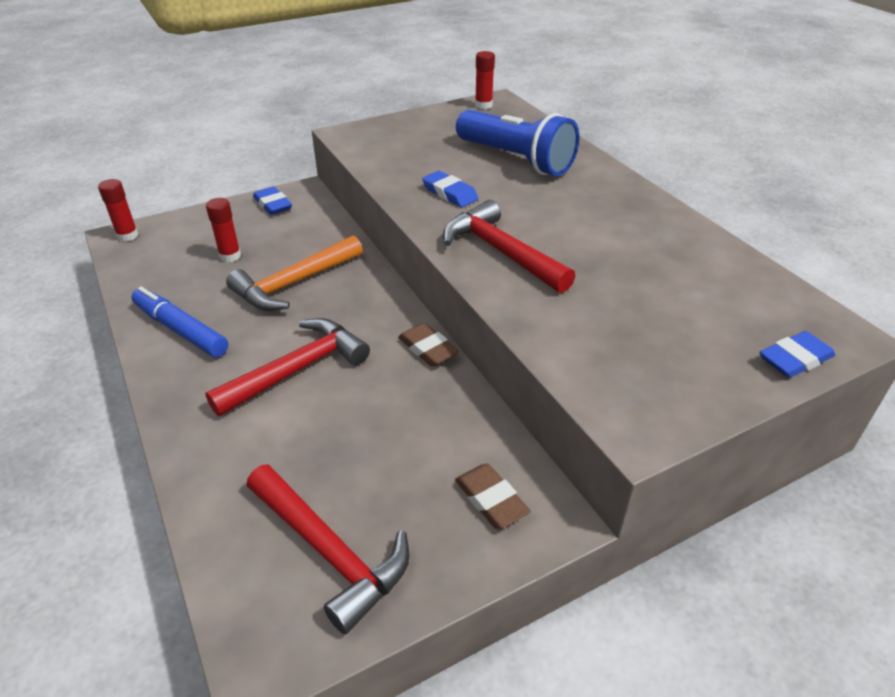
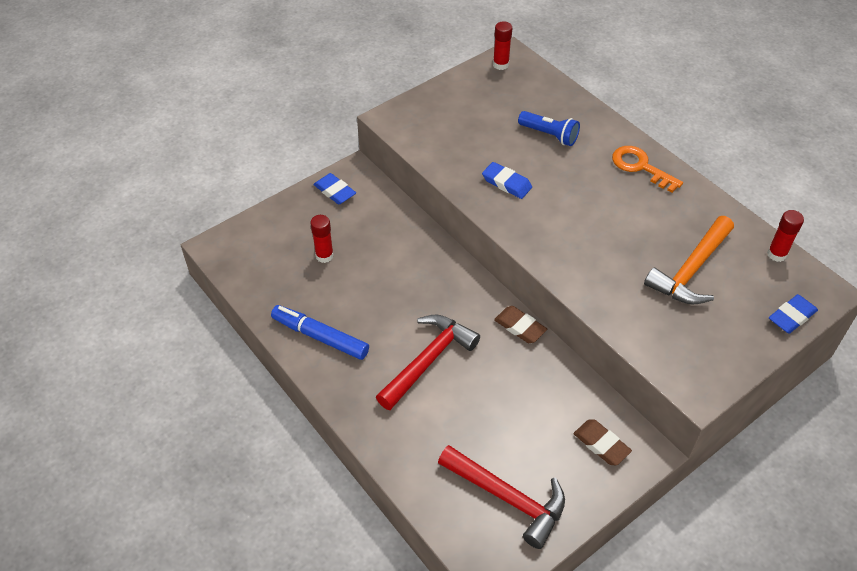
camera: 10 degrees left, 10 degrees up
red glue stick [98,179,138,242] -> red glue stick moved to [767,210,804,262]
orange hammer [226,235,363,311] -> orange hammer moved to [644,216,734,304]
red hammer [443,200,575,293] -> none
blue flashlight [456,110,579,176] -> blue flashlight [518,111,580,146], size x0.55
none -> orange key [612,146,683,193]

